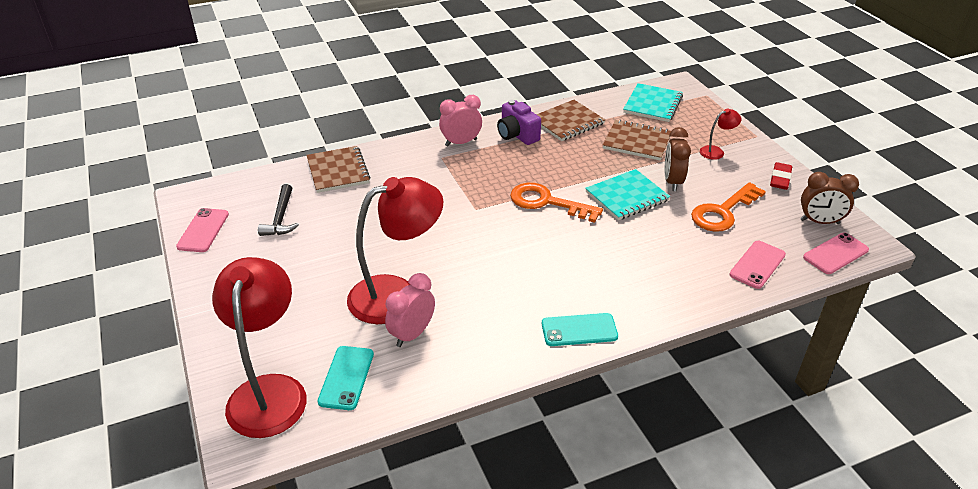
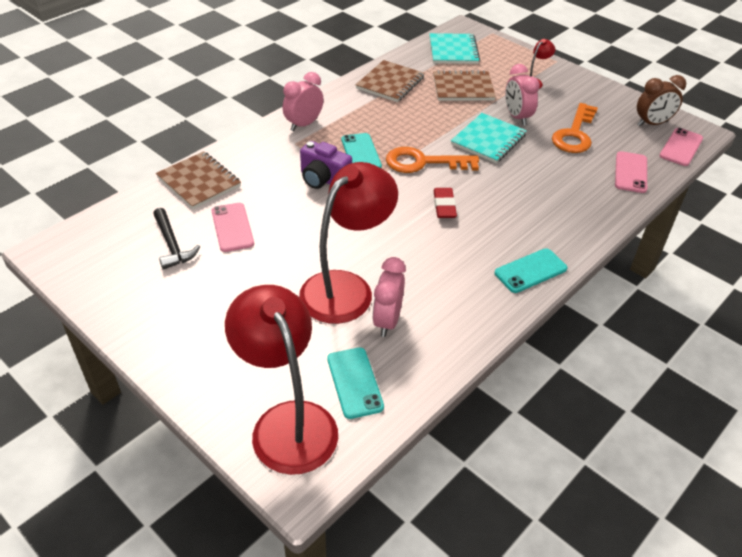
camera: 25 degrees left, 5 degrees up
pink phone [176,208,229,252] -> pink phone moved to [211,203,254,252]
purple camera [497,100,541,145] -> purple camera moved to [300,141,352,189]
brown clock [665,127,691,191] -> pink clock [505,64,540,126]
red eraser [770,162,792,190] -> red eraser moved to [433,188,457,218]
none -> turquoise phone [342,133,382,168]

